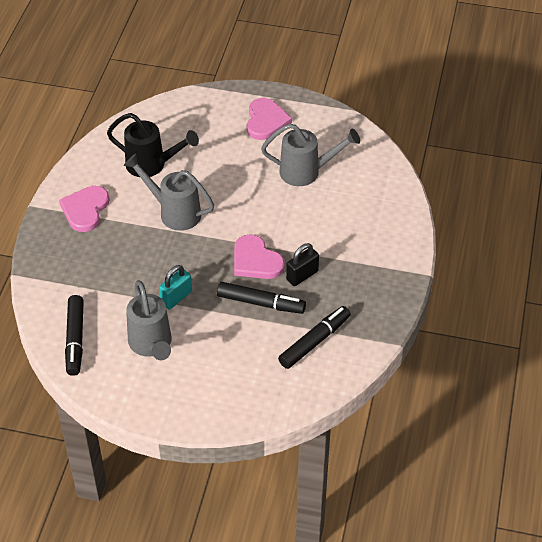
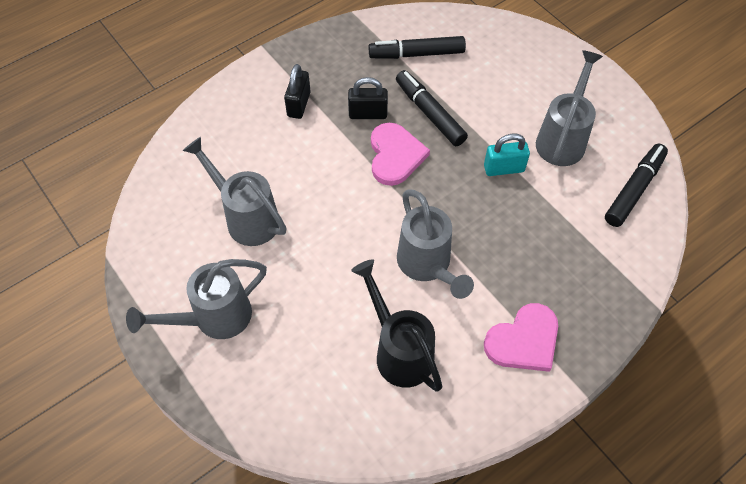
camera: 140 degrees left, 10 degrees up
pink heart [247,98,292,140] -> grey watering can [126,259,267,339]
none -> black padlock [284,64,311,119]

